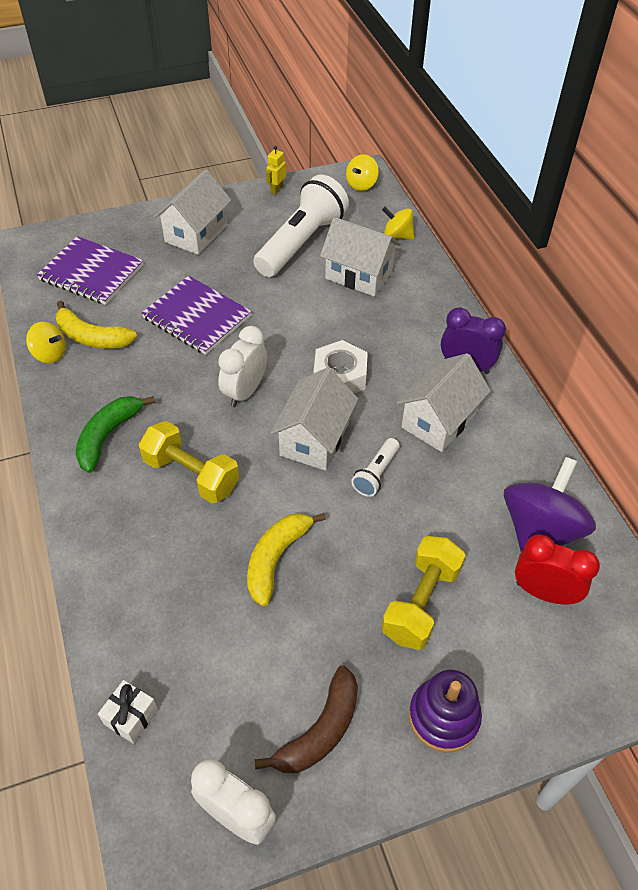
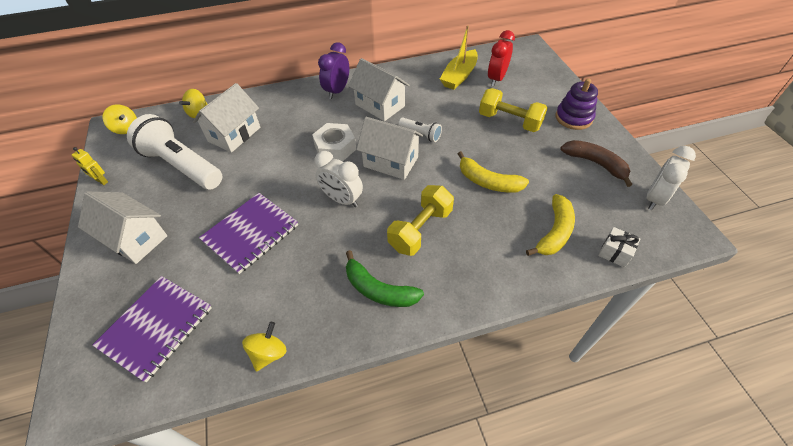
camera: 85 degrees left, 0 degrees up
yellow banana [56,301,137,349] -> yellow banana moved to [526,194,575,256]
purple spinning top [504,457,596,552] -> yellow boat [440,25,478,90]

